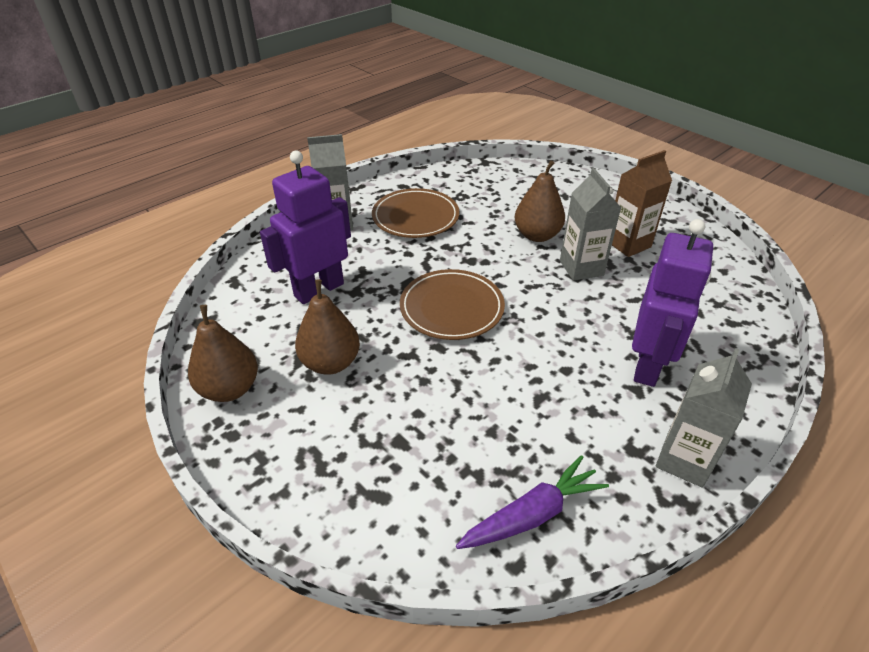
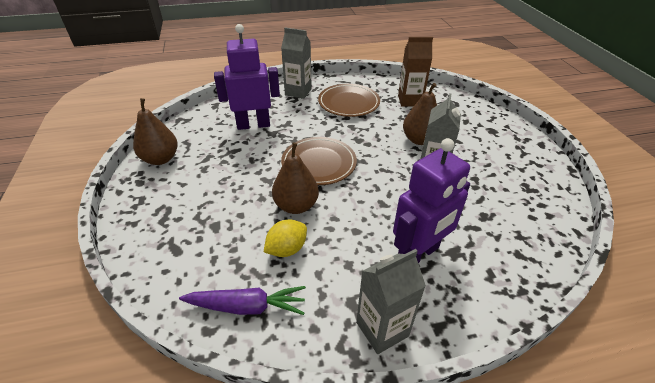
camera: 30 degrees right, 0 degrees up
brown pear [295,279,360,375] -> brown pear moved to [272,143,319,214]
brown carton [612,150,672,257] -> brown carton moved to [398,37,433,106]
none -> yellow lemon [264,219,307,257]

